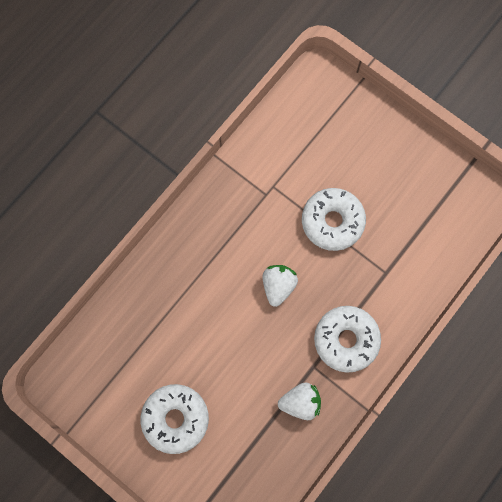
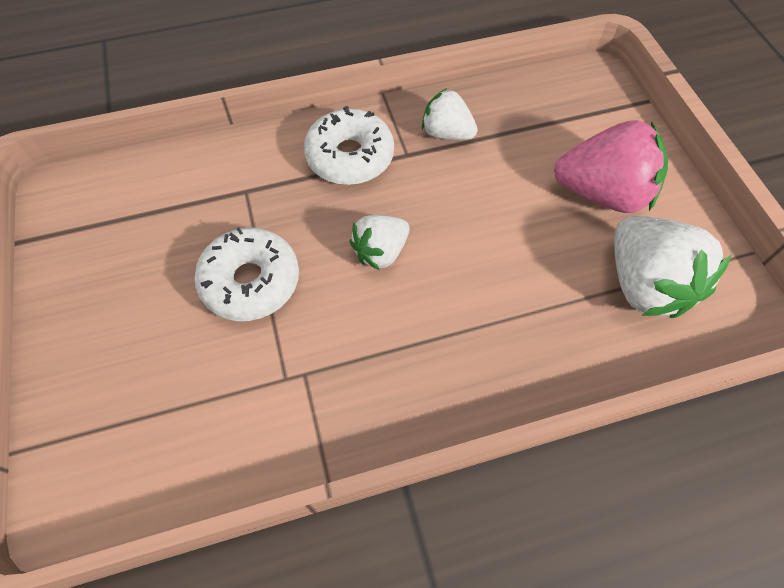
camera: 145 degrees left, 15 degrees down
white donut [141,384,209,454] -> pink strawberry [554,120,668,213]
none -> white strawberry [614,216,731,318]

